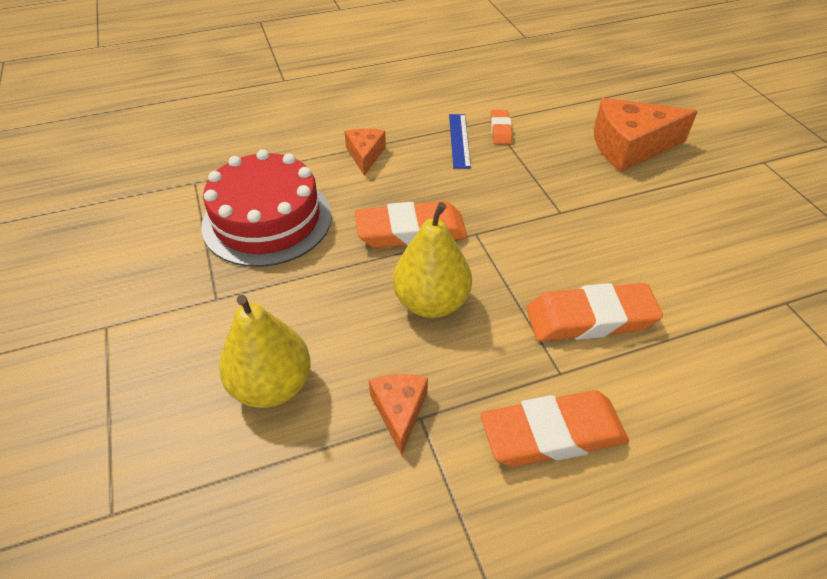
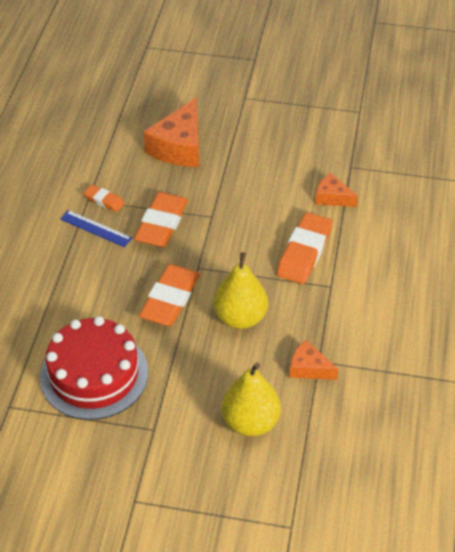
camera: 60 degrees left, 0 degrees up
orange cheese [344,128,386,176] -> orange cheese moved to [315,173,358,207]
orange eraser [481,390,629,467] -> orange eraser moved to [134,192,188,247]

